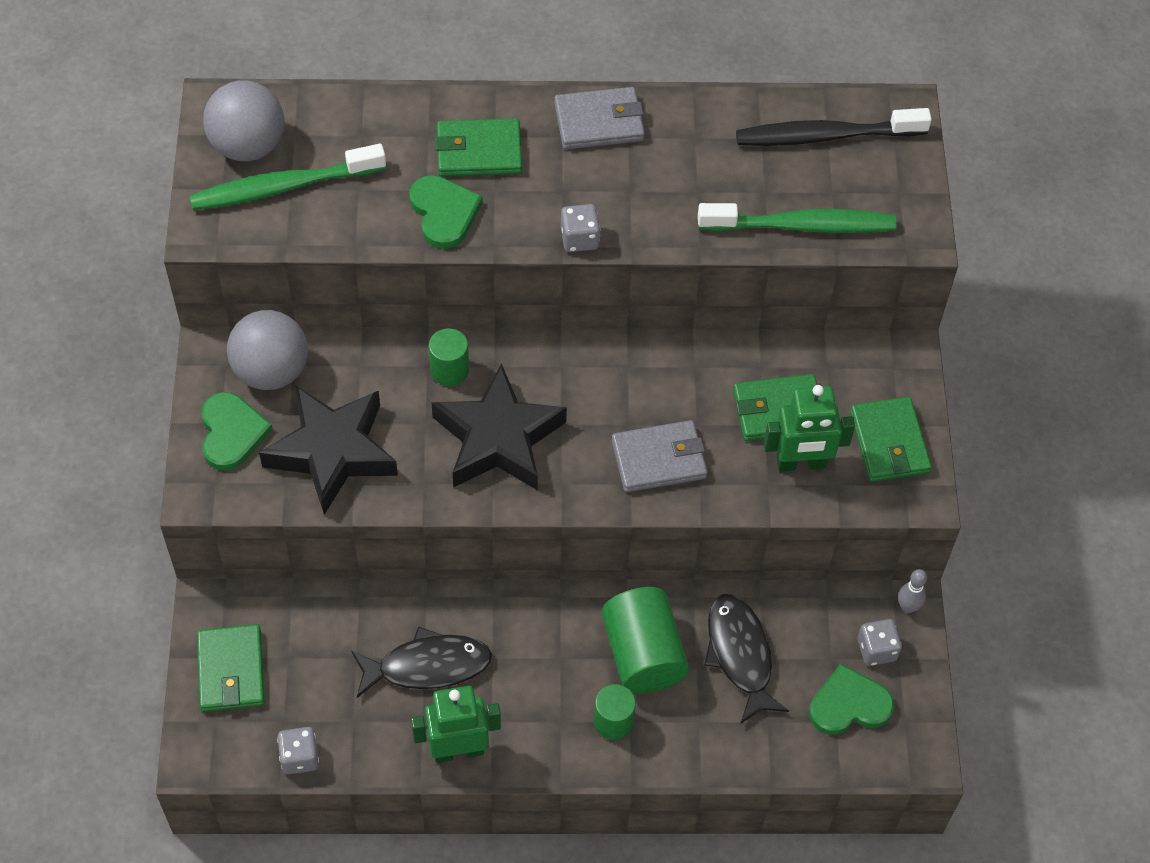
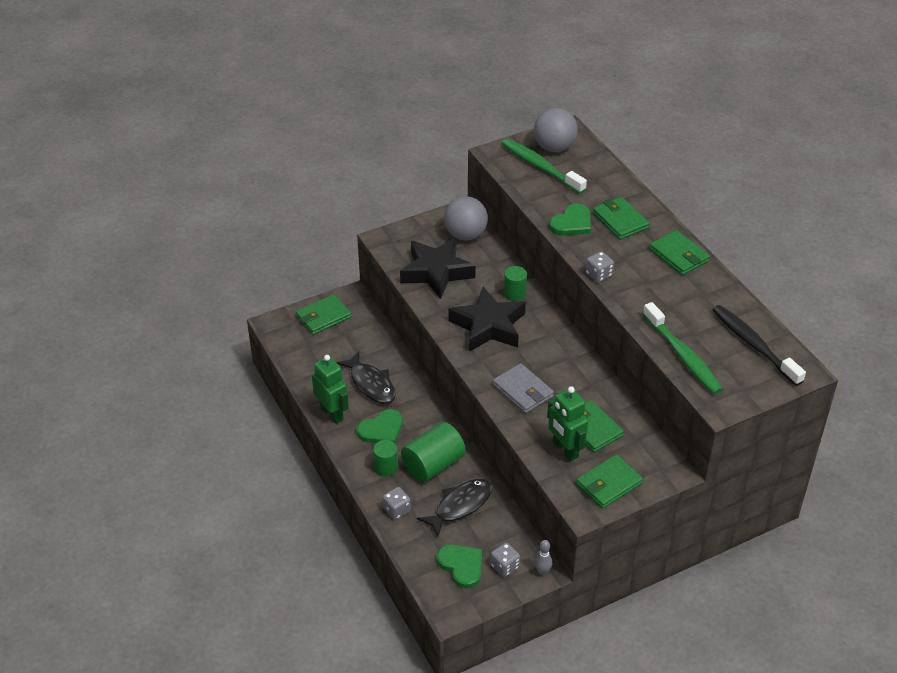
camera: 65 degrees right, 15 degrees down
green heart [201,392,273,470] -> green heart moved to [357,409,403,443]
grey dice [277,727,319,774] -> grey dice moved to [383,487,411,520]
grey wallet [554,87,645,149] -> green wallet [649,230,710,275]

